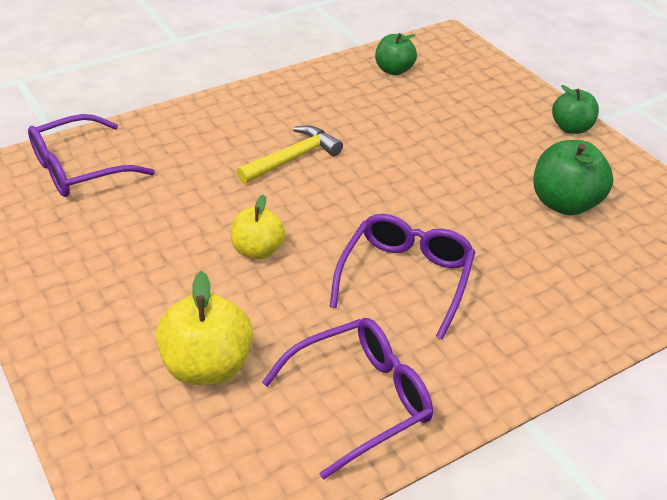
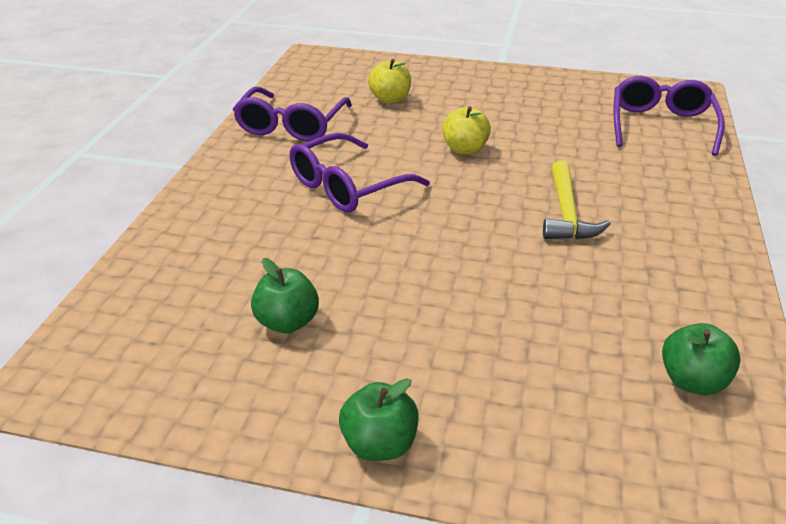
camera: 135 degrees right, 5 degrees down
yellow apple [156,271,253,385] -> yellow apple [368,59,411,103], size x0.66
purple glasses [330,214,475,340] -> purple glasses turned 75 degrees clockwise [290,133,430,213]
green apple [533,140,613,215] -> green apple [251,258,319,333], size x0.66

